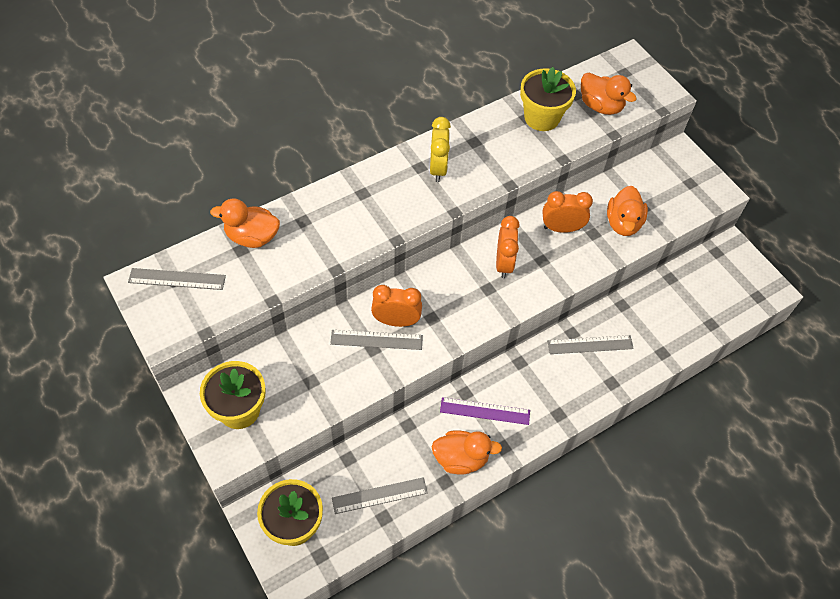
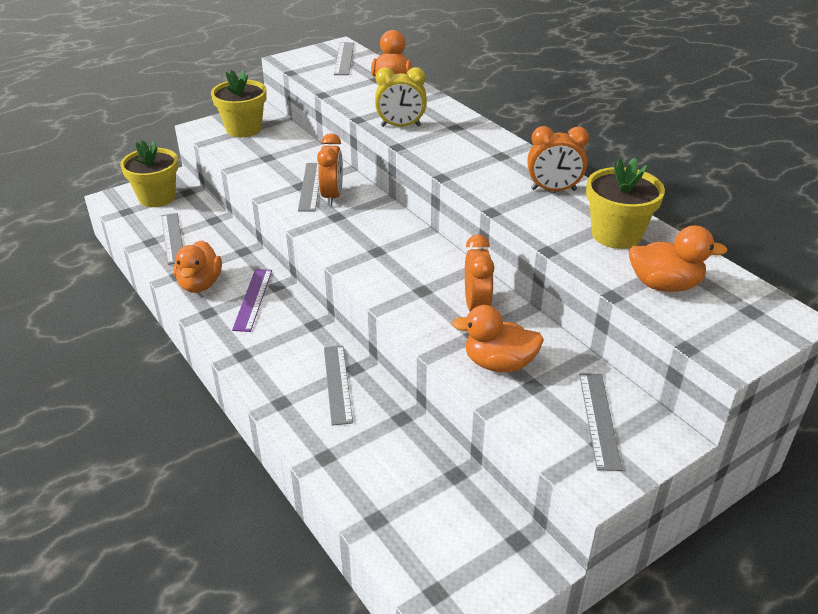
camera: 90 degrees right, 20 degrees down
yellow clock [430,117,451,182] -> yellow clock moved to [375,67,427,127]
orange clock [496,216,519,278] -> orange clock moved to [527,126,589,191]
orange duck [581,73,637,115] -> orange duck turned 120 degrees counterclockwise [629,225,728,292]
none -> grey ruler [579,373,623,471]

